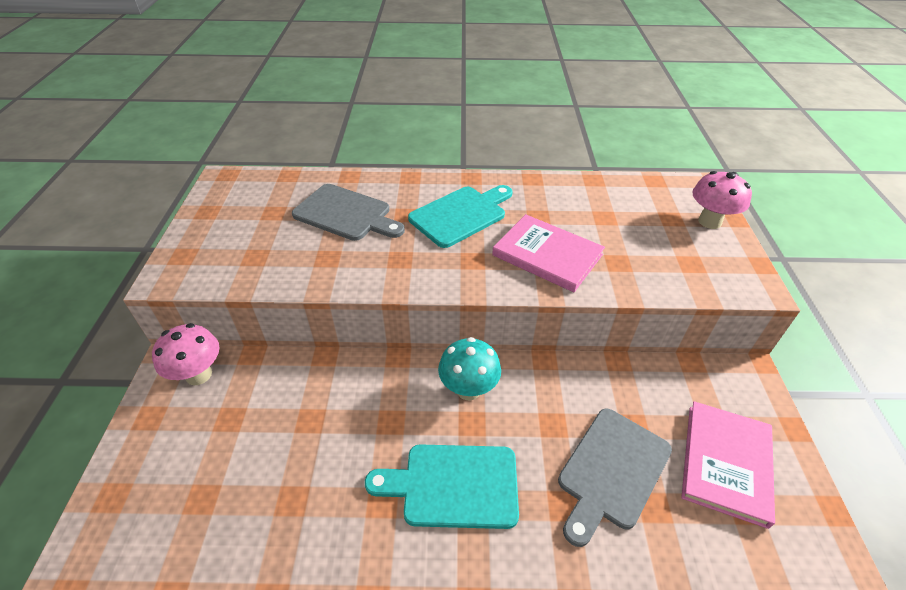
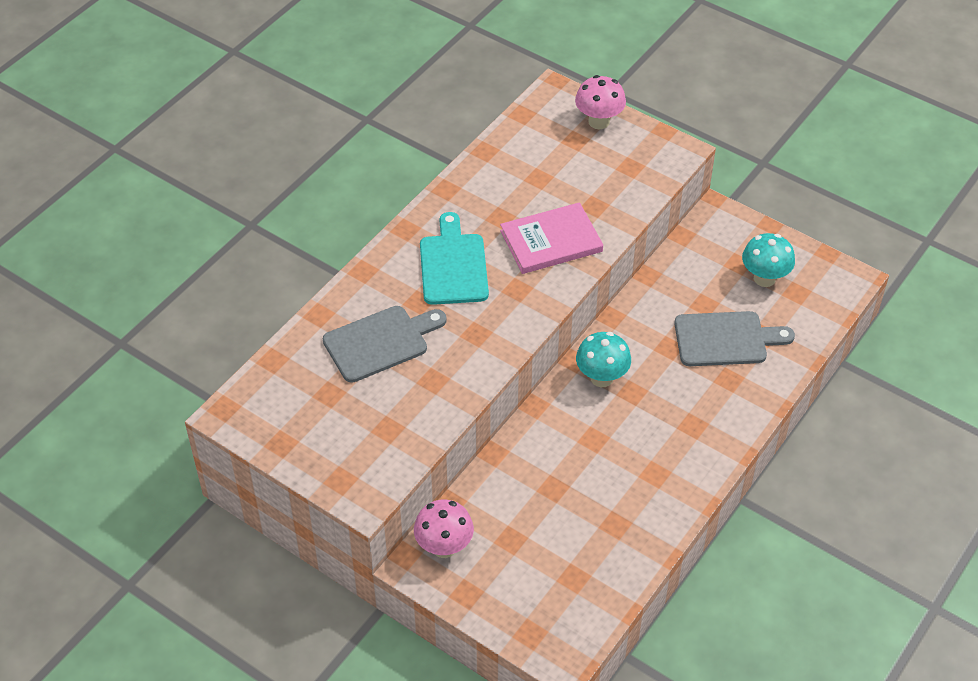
camera: 55 degrees left, 5 degrees up
turquoise cutting board [365,444,519,529] -> none
grey cutting board [558,408,672,547] -> grey cutting board turned 75 degrees counterclockwise [674,311,795,366]
pink book [681,401,775,529] -> turquoise mushroom [742,233,795,287]

